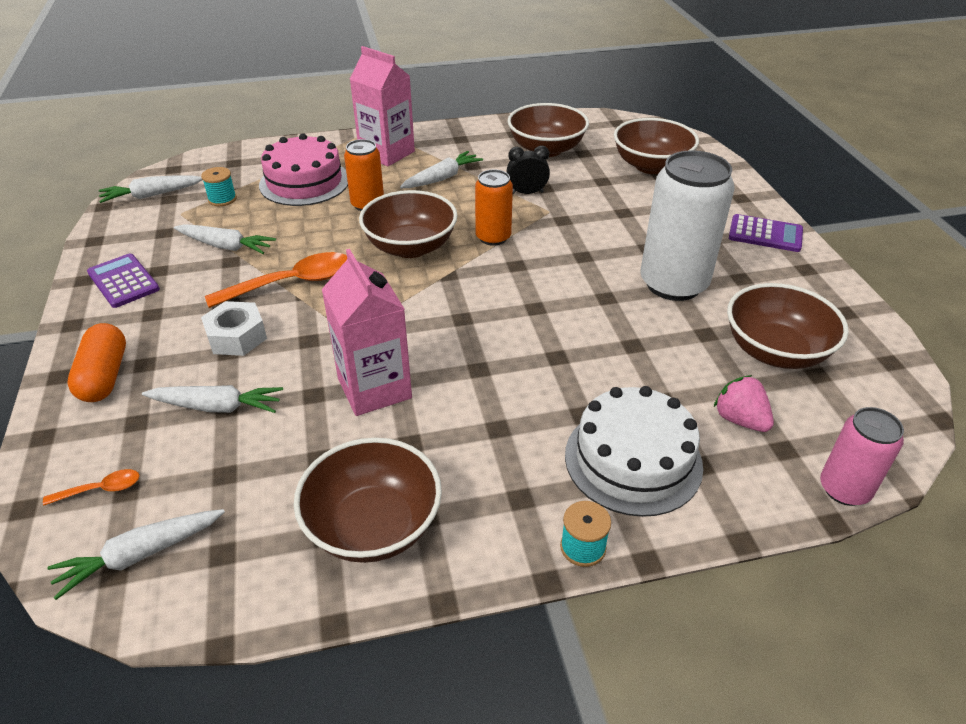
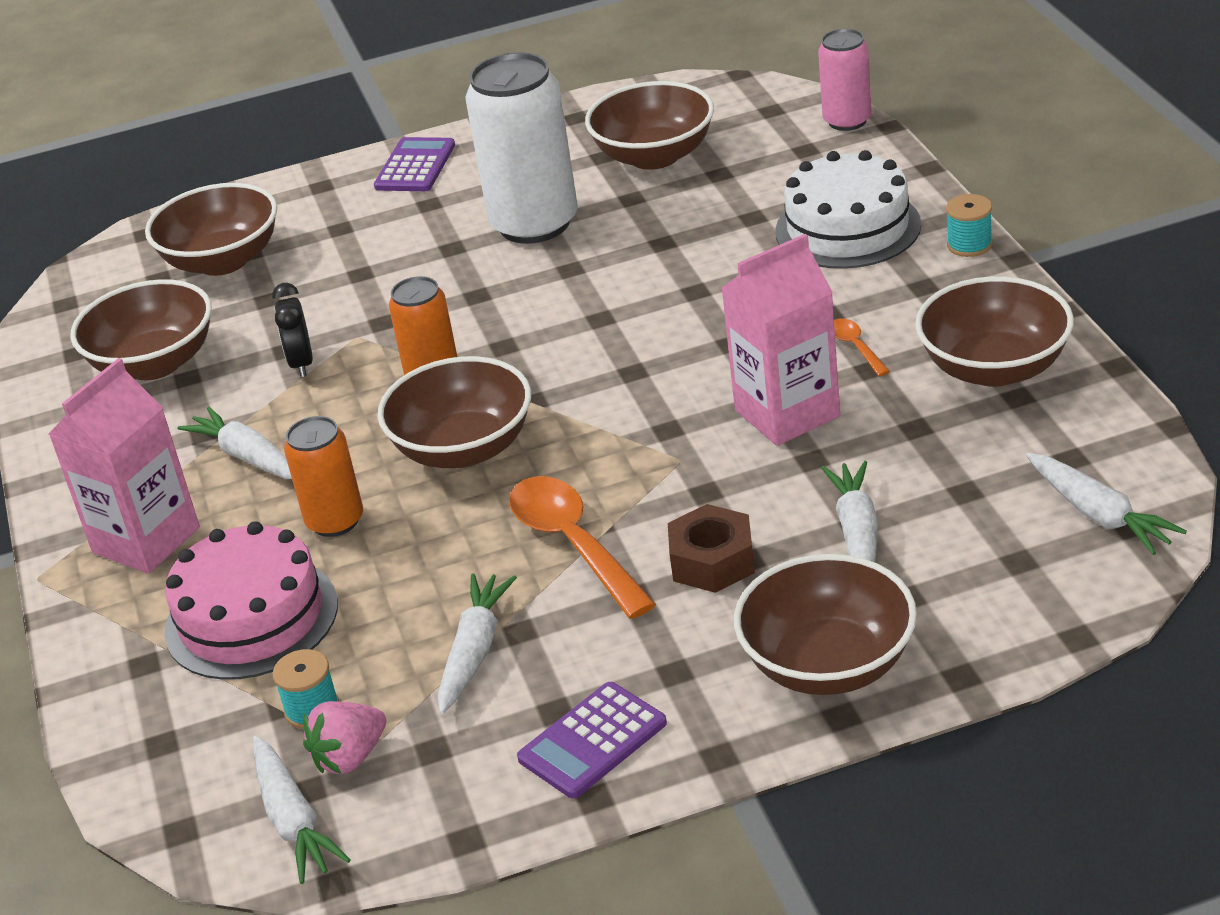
camera: 90 degrees left, 5 degrees down
orange spoon [43,469,140,506] -> orange spoon moved to [834,318,890,376]
orange capsule [67,323,126,402] -> brown bowl [734,554,917,695]
white nut [201,301,267,356] -> brown nut [668,504,755,593]
pink strawberry [714,375,774,432] -> pink strawberry moved to [303,701,386,774]

